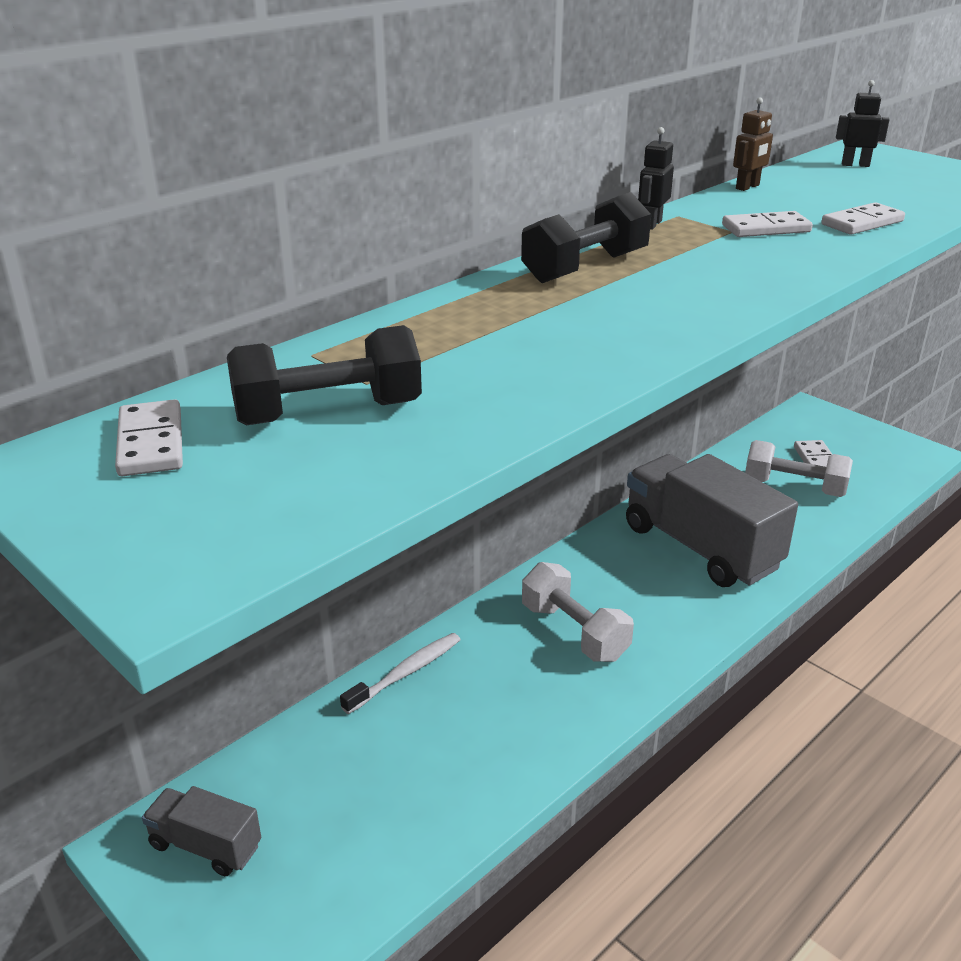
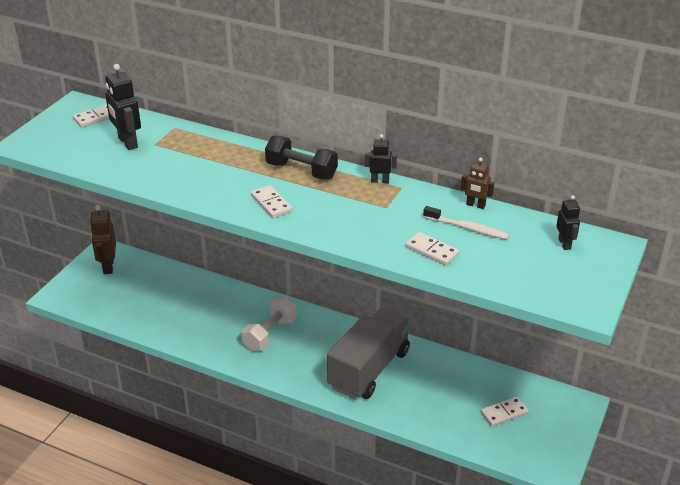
camera: 70 degrees right, 5 degrees up
grey truck [142,786,261,876] -> brown robot [90,205,116,274]
black dumbbell [227,325,422,425] -> black robot [105,64,141,150]
white toothbrush [340,633,461,714] -> white toothbrush moved to [423,206,510,240]
white domino [722,211,813,237] -> white domino moved to [251,185,292,218]
white dumbbell [745,440,853,497] -> none

